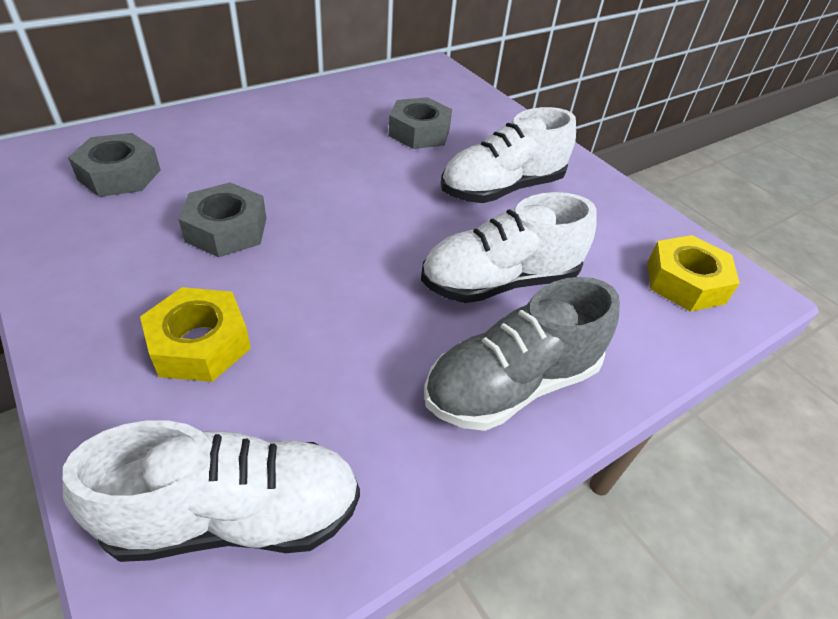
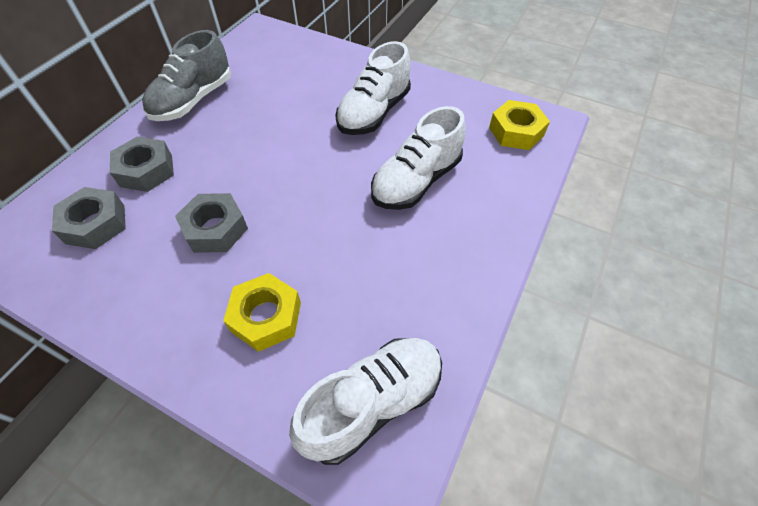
camera: 25 degrees left, 10 degrees up
grey nut [389,97,452,149] -> grey nut moved to [110,136,174,192]
grey shoe [424,277,620,431] -> grey shoe moved to [142,30,231,121]

